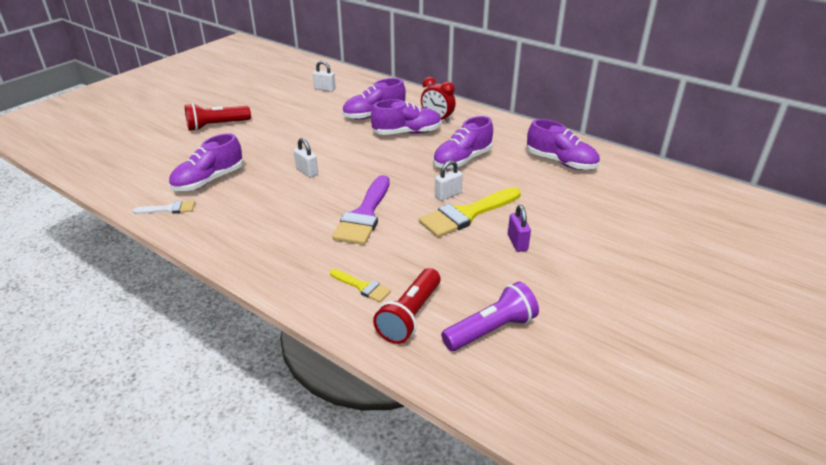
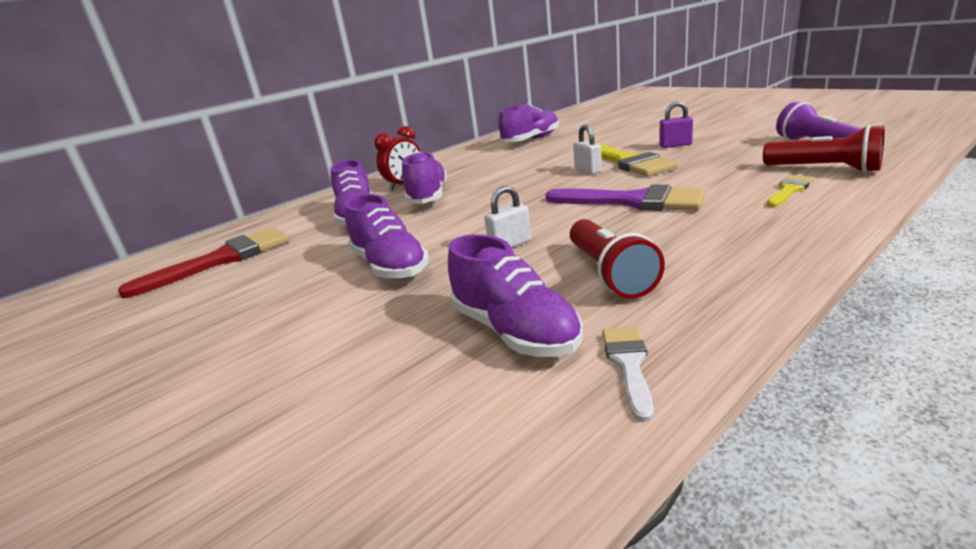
camera: 75 degrees left, 10 degrees down
red flashlight [185,103,251,131] -> red flashlight moved to [570,219,665,299]
white padlock [313,61,336,92] -> red brush [118,227,290,298]
purple shoe [433,116,493,169] -> purple shoe moved to [345,194,429,280]

